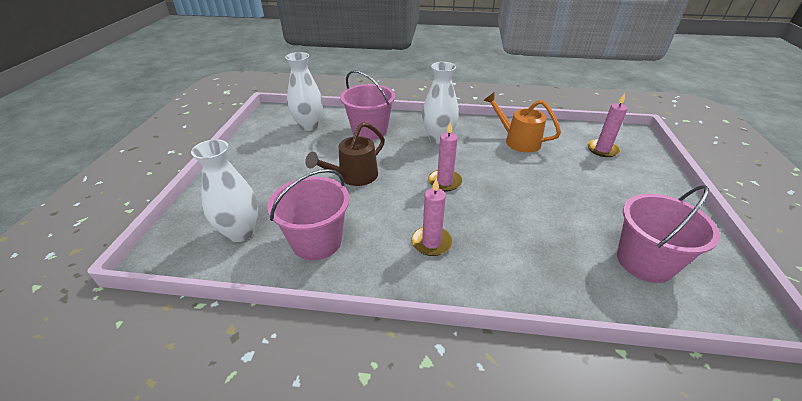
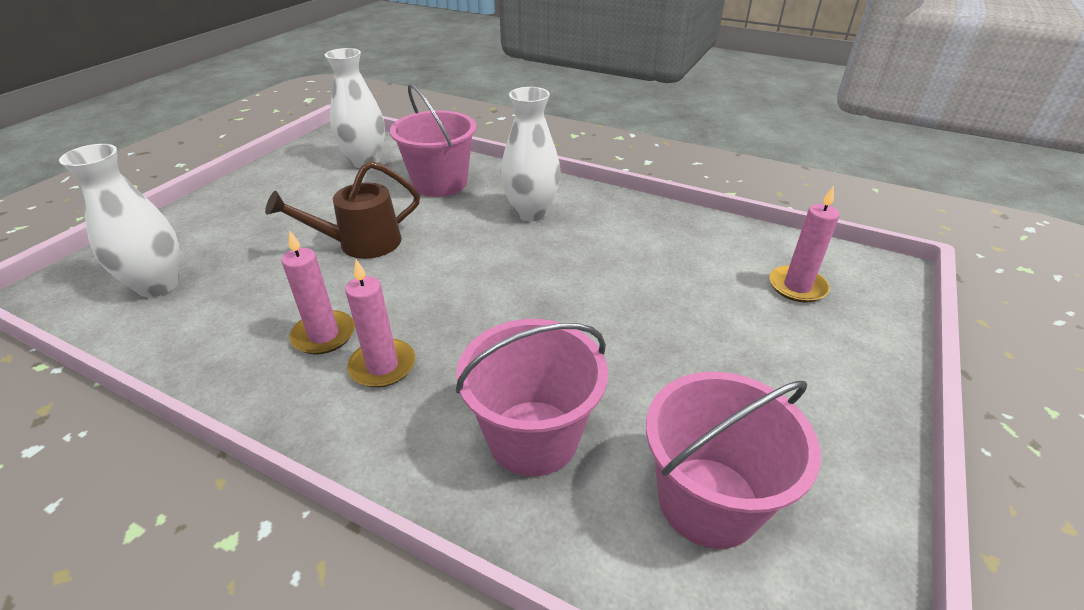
camera: 20 degrees right, 0 degrees up
pink bucket [267,169,349,260] -> pink bucket moved to [456,319,608,477]
pink candle [428,122,462,191] -> pink candle moved to [282,230,355,355]
orange watering can [483,92,561,153] -> none

